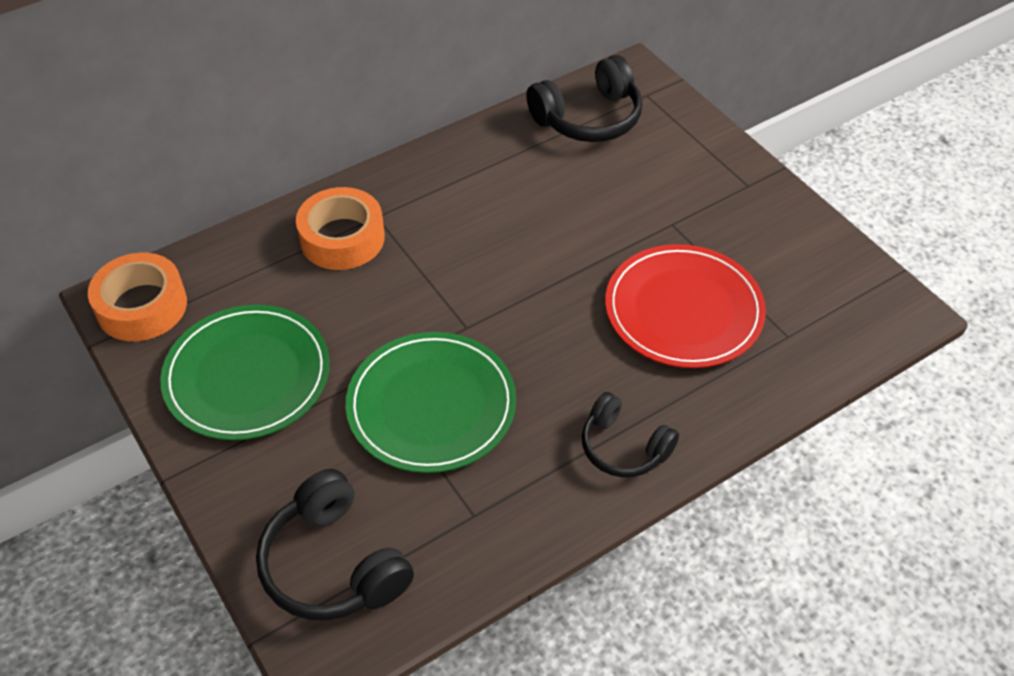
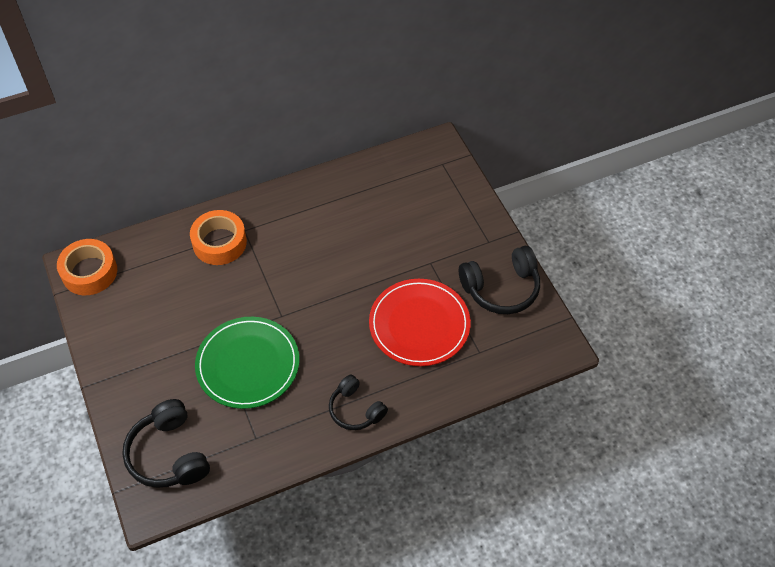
camera: 10 degrees right, 5 degrees up
green plate [160,305,330,440] -> none
black headphones [526,55,642,142] -> black headphones moved to [459,246,540,314]

